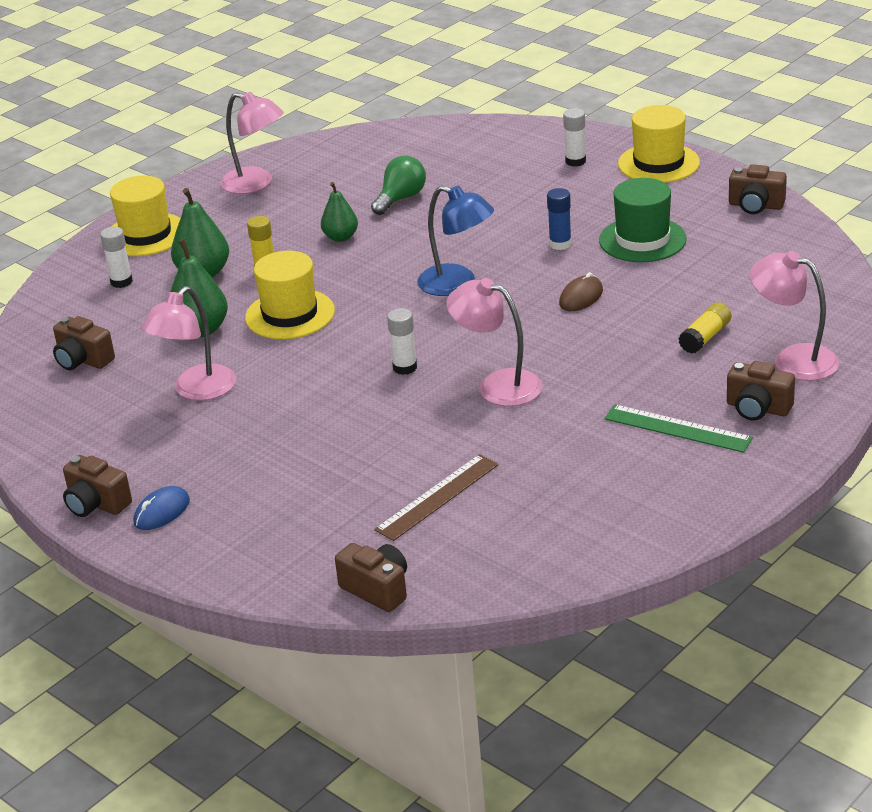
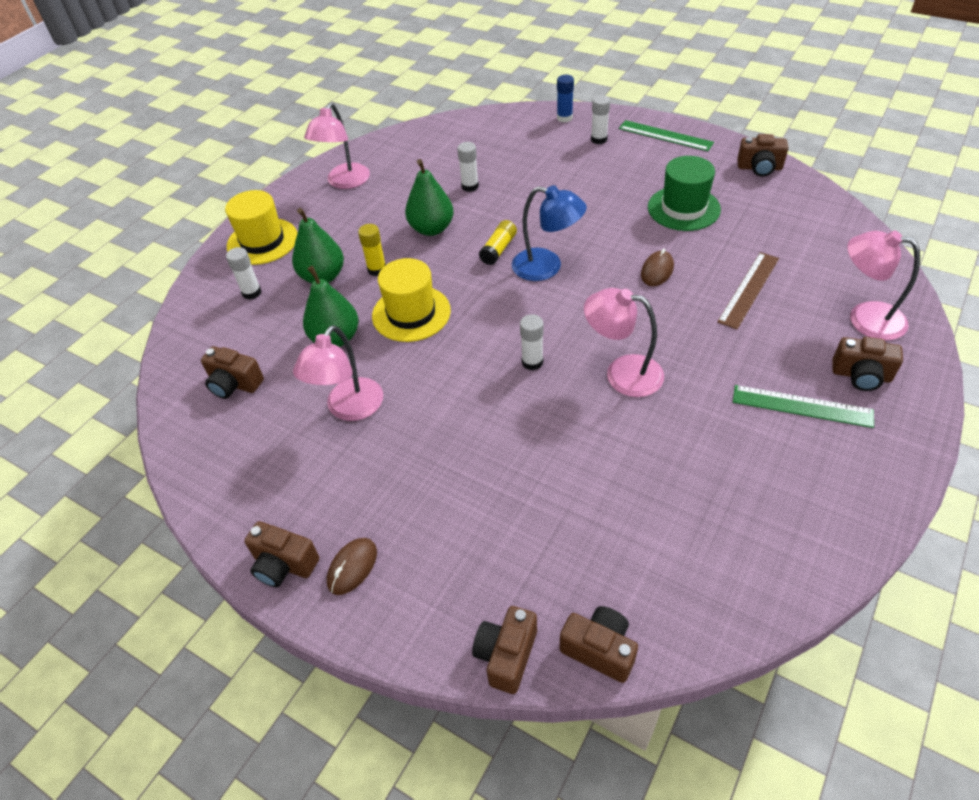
camera: 10 degrees left, 15 degrees up
blue mouse [134,486,190,530] -> brown mouse [327,538,377,595]
pink lamp [220,92,284,194] -> pink lamp turned 90 degrees clockwise [304,103,370,189]
green pear [321,182,358,242] -> green pear [405,159,454,236], size x1.51
green light bulb [371,155,426,215] -> white glue stick [457,142,479,192]
brown ruler [374,454,499,541] -> brown ruler moved to [717,252,779,329]
blue glue stick [547,188,572,250] -> blue glue stick moved to [557,75,574,122]
yellow hat [618,105,700,183] -> green ruler [619,120,714,151]
yellow glue stick [678,302,731,354] -> yellow glue stick moved to [479,220,517,265]
none -> brown camera [472,606,537,694]

